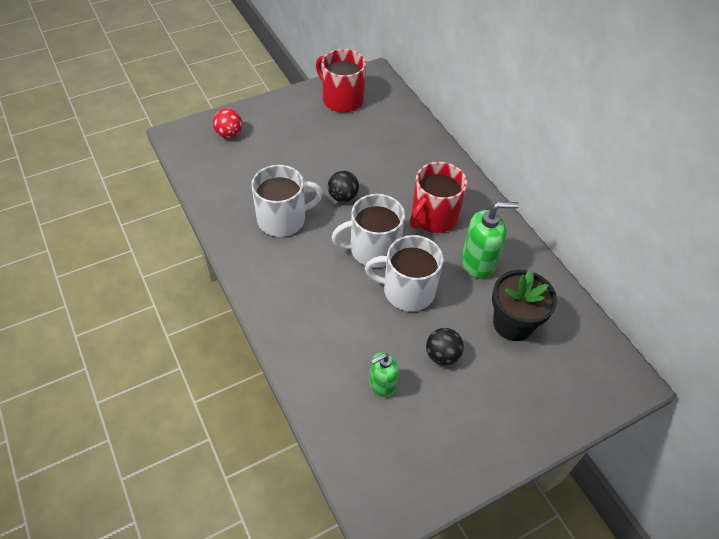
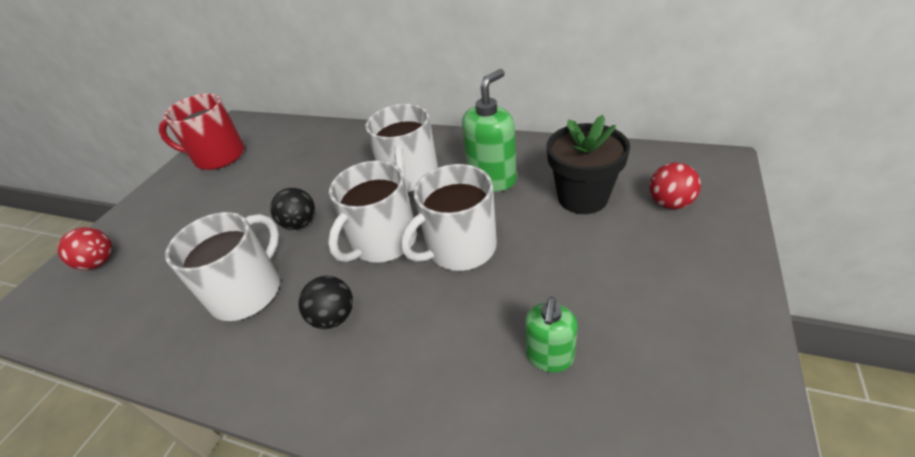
camera: 35 degrees left, 10 degrees down
red mug [410,162,467,233] -> white mug [366,104,438,192]
black ball [426,328,464,365] -> black ball moved to [299,276,353,329]
none -> red ball [649,162,701,209]

